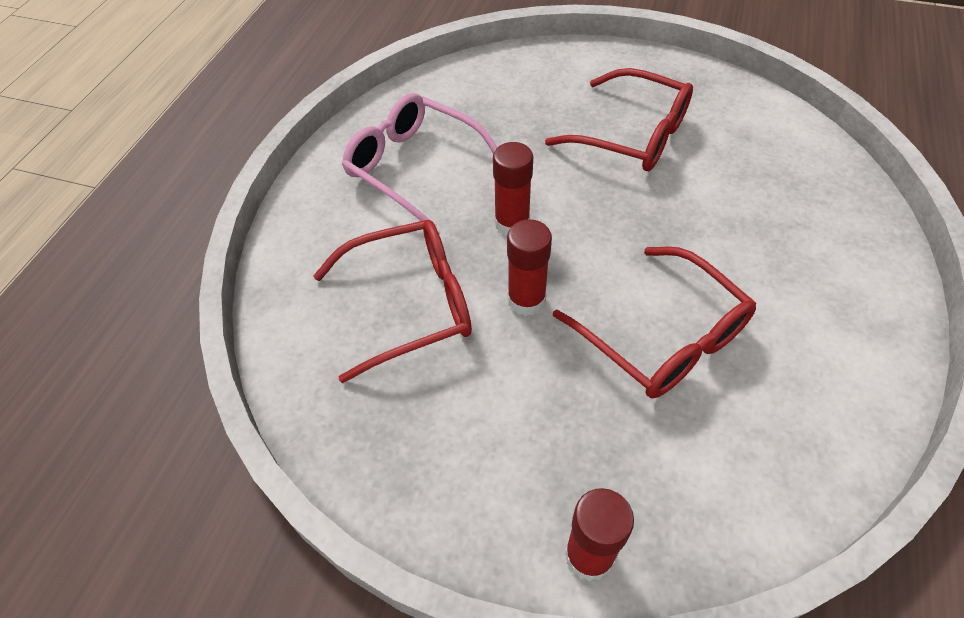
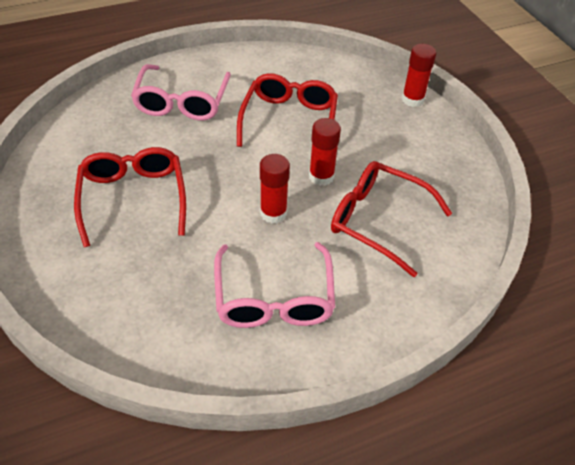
camera: 135 degrees left, 5 degrees down
none -> pink glasses [131,64,231,120]

